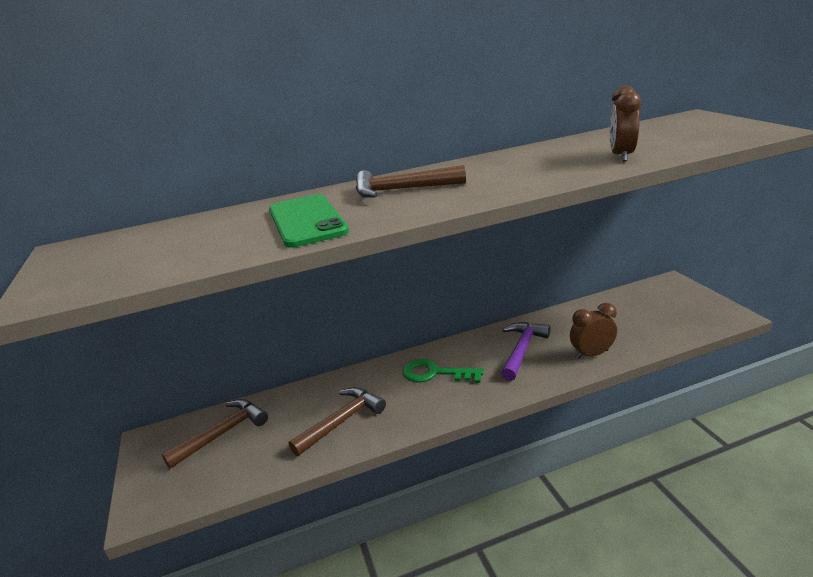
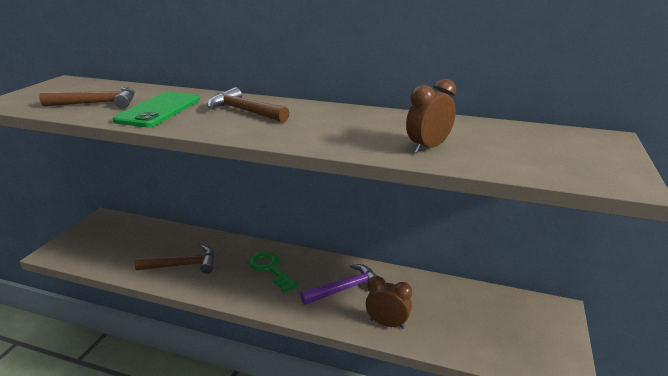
camera: 35 degrees right, 0 degrees up
brown hammer [162,399,268,469] -> brown hammer moved to [39,87,134,109]

